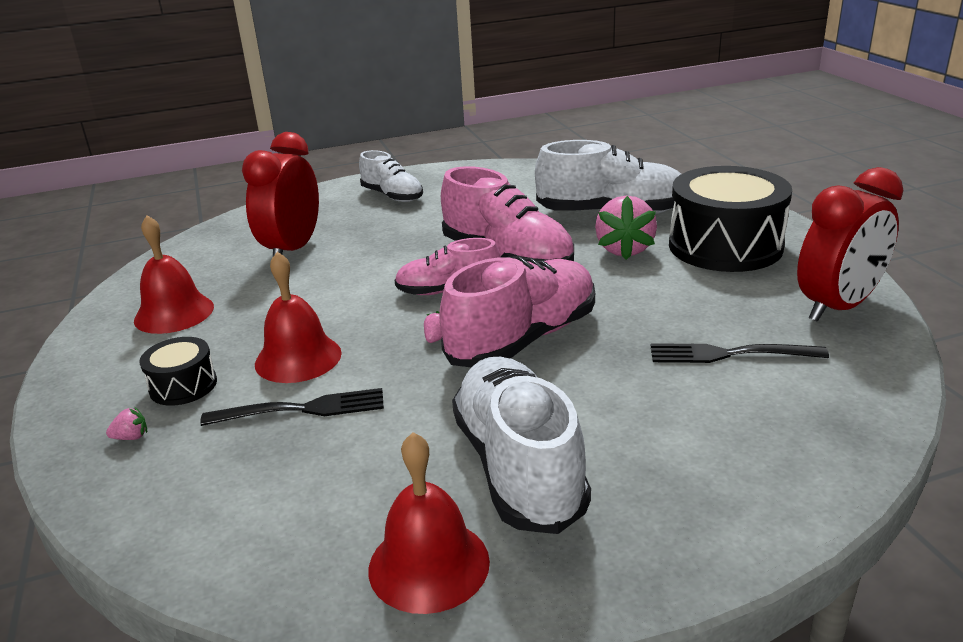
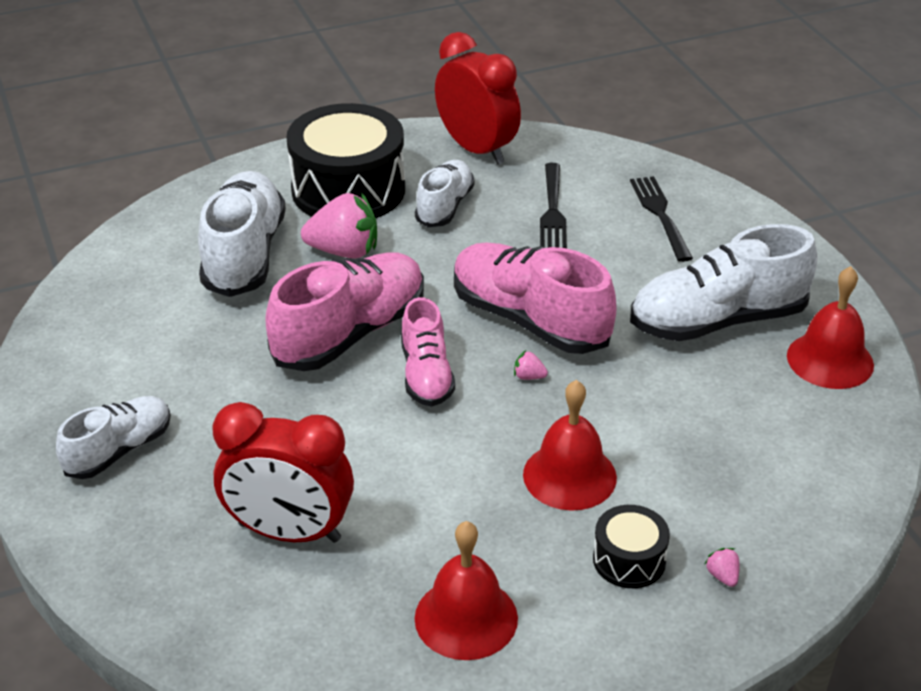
camera: 95 degrees left, 10 degrees up
black fork [200,388,384,426] -> black fork moved to [630,176,693,262]
none -> white shoe [415,160,474,227]

